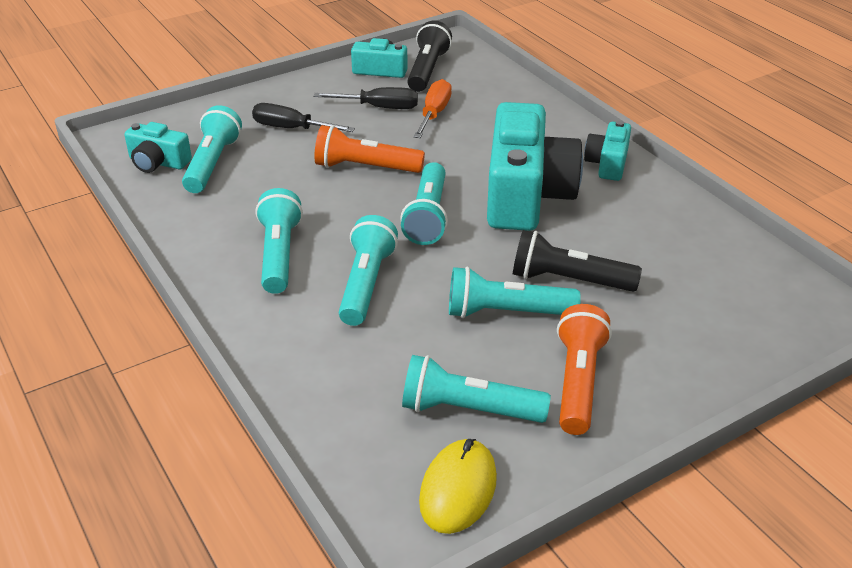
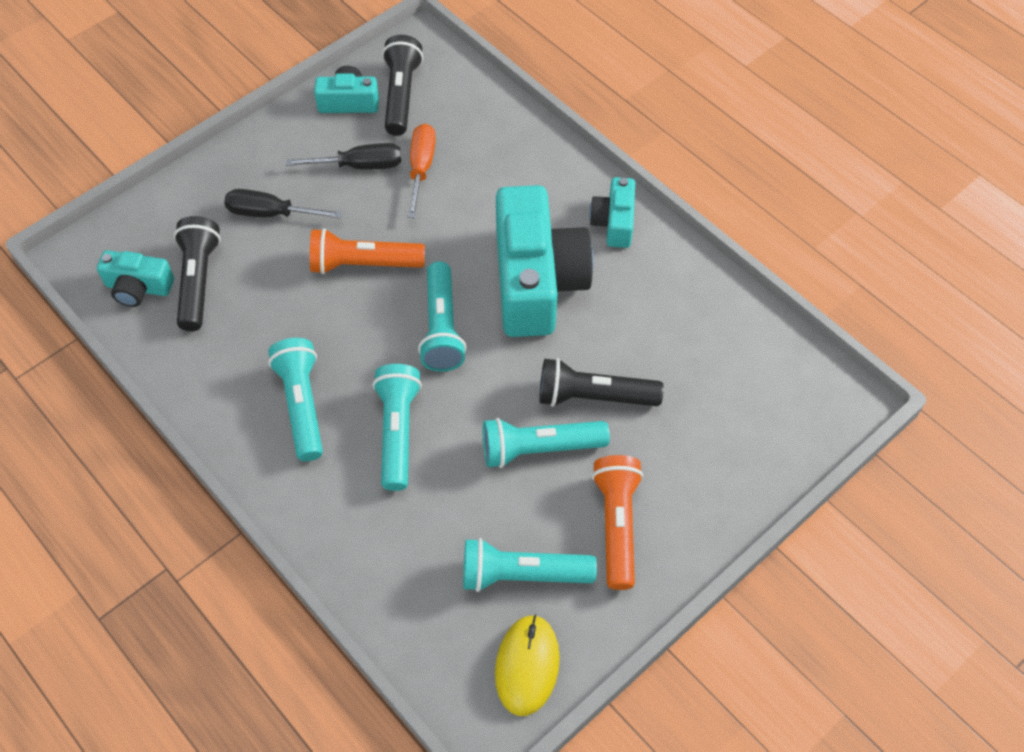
camera: 10 degrees left, 20 degrees up
turquoise flashlight [182,105,242,193] -> black flashlight [174,216,221,331]

